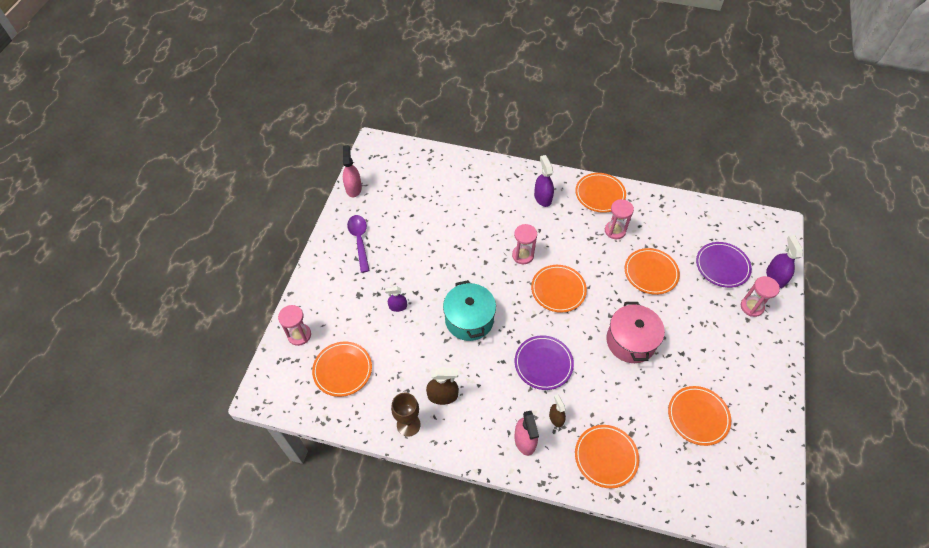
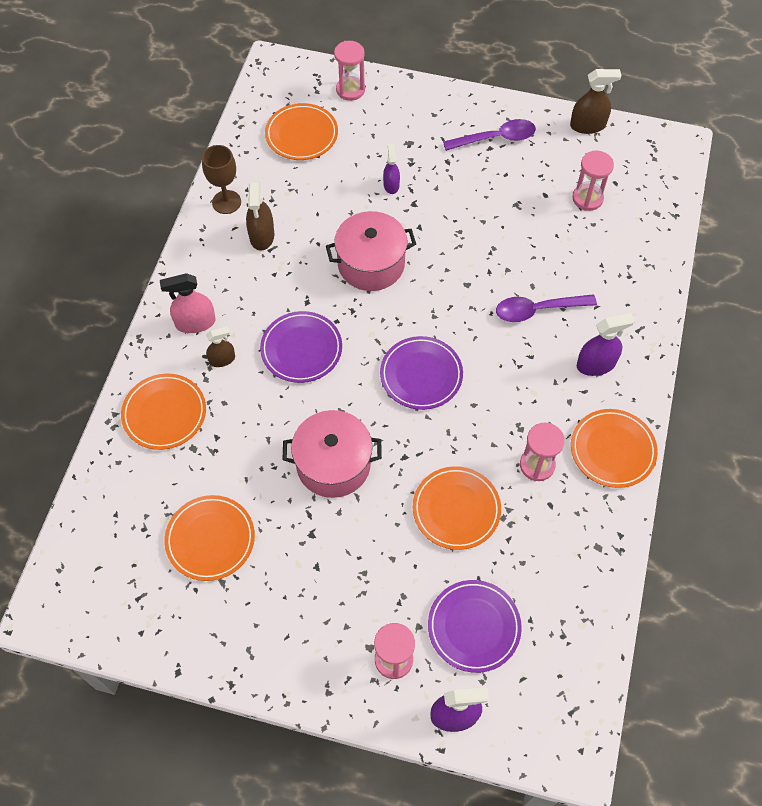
camera: 90 degrees right, 5 degrees up
pink spray bottle [343,145,362,197] -> brown spray bottle [570,69,621,134]
turquoise pot [443,280,496,341] -> pink pot [326,211,416,291]
pink hourglass [512,224,537,264] -> pink hourglass moved to [572,150,614,211]
orange plate [531,265,587,313] -> purple plate [380,336,463,410]
none -> purple spoon [496,294,597,322]

